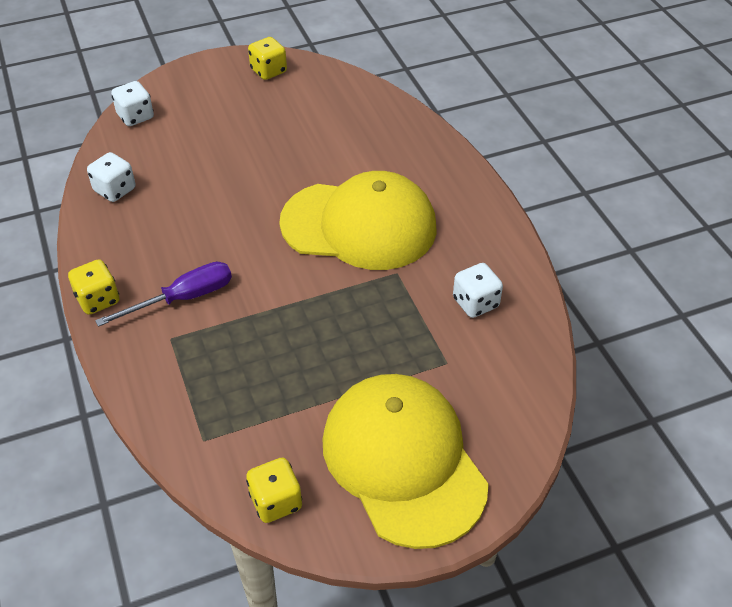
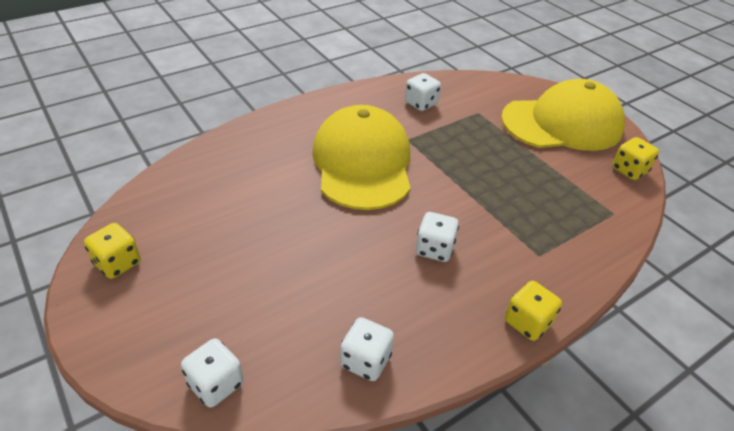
camera: 105 degrees left, 5 degrees down
purple screwdriver [95,262,232,327] -> none
yellow cap [323,374,489,549] -> yellow cap turned 150 degrees counterclockwise [501,79,625,151]
none -> white dice [416,212,459,262]

